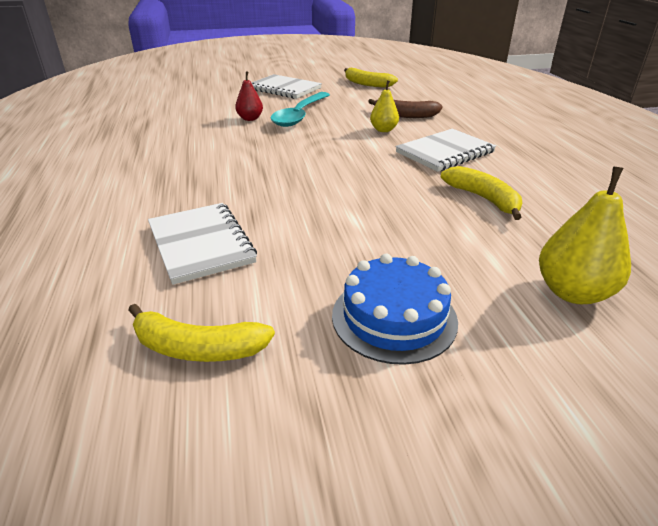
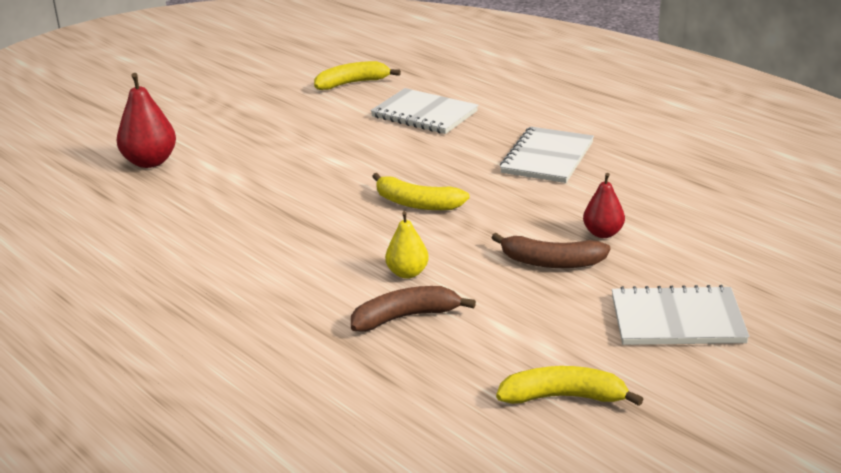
camera: 150 degrees right, 5 degrees down
turquoise spoon [271,92,330,127] -> brown banana [491,233,611,268]
blue cake [332,254,458,365] -> none
white notebook [396,129,496,172] -> white notebook moved to [500,127,594,183]
yellow banana [440,166,522,220] -> yellow banana moved to [372,173,470,210]
yellow pear [539,167,631,304] -> red pear [117,73,176,168]

